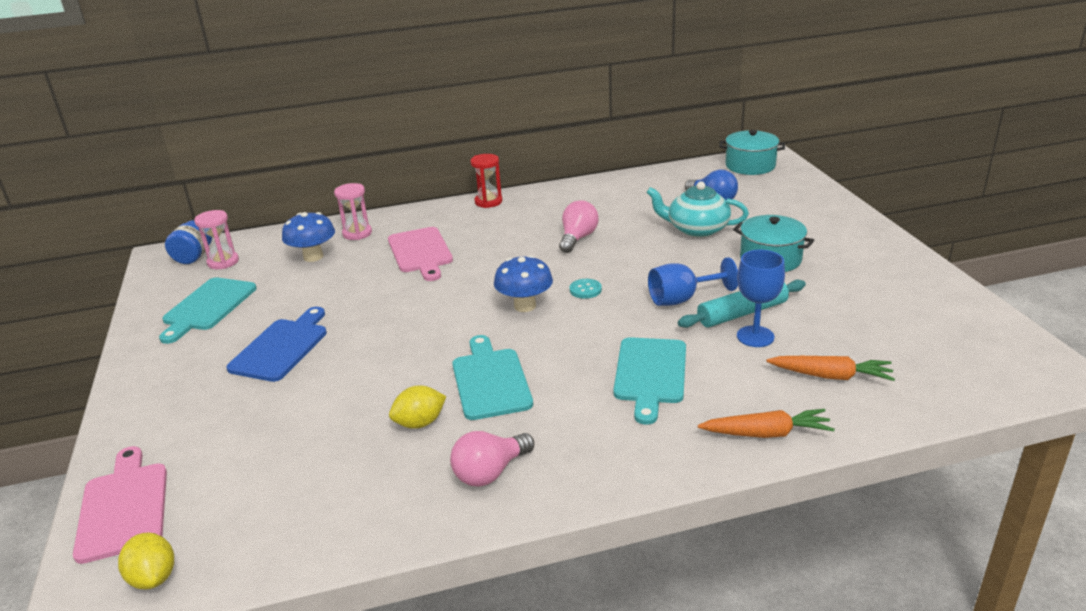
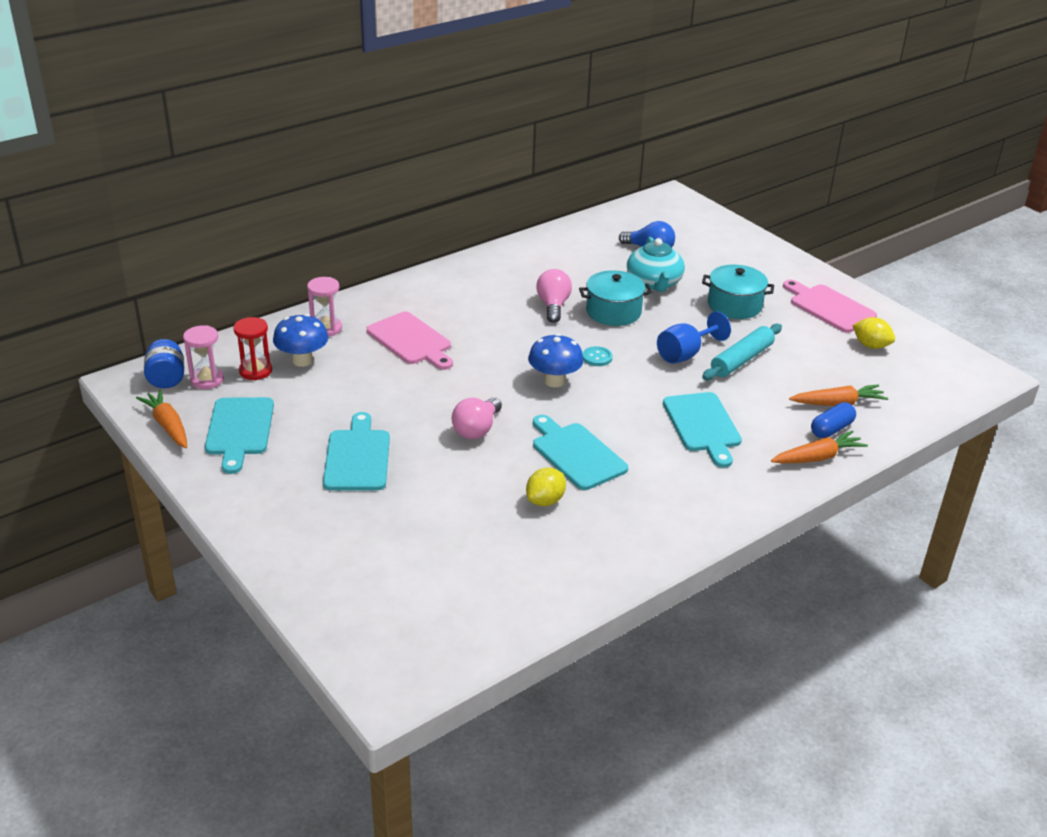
camera: 25 degrees left, 5 degrees up
pink cutting board [73,446,167,564] -> pink cutting board moved to [783,280,877,333]
yellow lemon [118,533,174,590] -> yellow lemon moved to [852,317,895,349]
blue cutting board [226,307,327,382] -> turquoise cutting board [323,412,390,490]
pink light bulb [450,431,534,486] -> pink light bulb moved to [452,397,502,439]
red hourglass [470,154,502,208] -> red hourglass moved to [233,317,272,380]
turquoise teapot [646,181,749,237] -> turquoise teapot turned 90 degrees counterclockwise [627,237,685,292]
turquoise pot [719,130,785,175] -> turquoise pot moved to [579,270,652,326]
blue goblet [737,250,785,347] -> none
none -> orange carrot [136,389,187,448]
none -> blue capsule [811,402,856,438]

